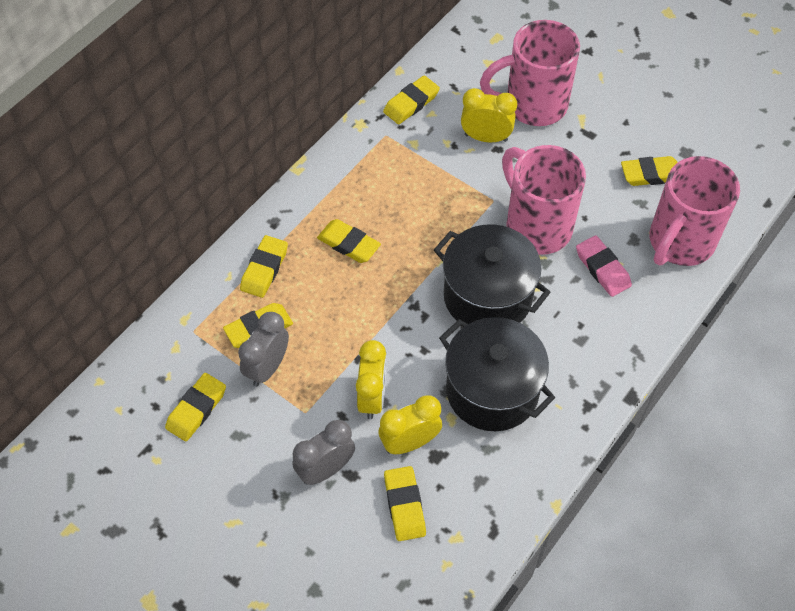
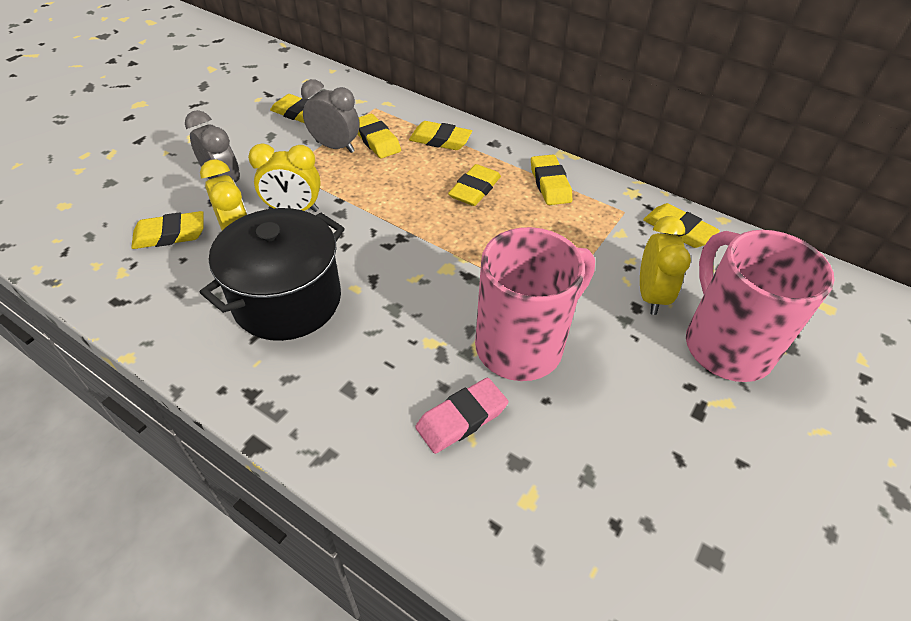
camera: 85 degrees right, 10 degrees down
black pot [434,224,551,324] -> none
yellow eraser [621,156,678,186] -> yellow eraser moved to [531,155,573,205]
pink mug [649,156,740,266] -> none

